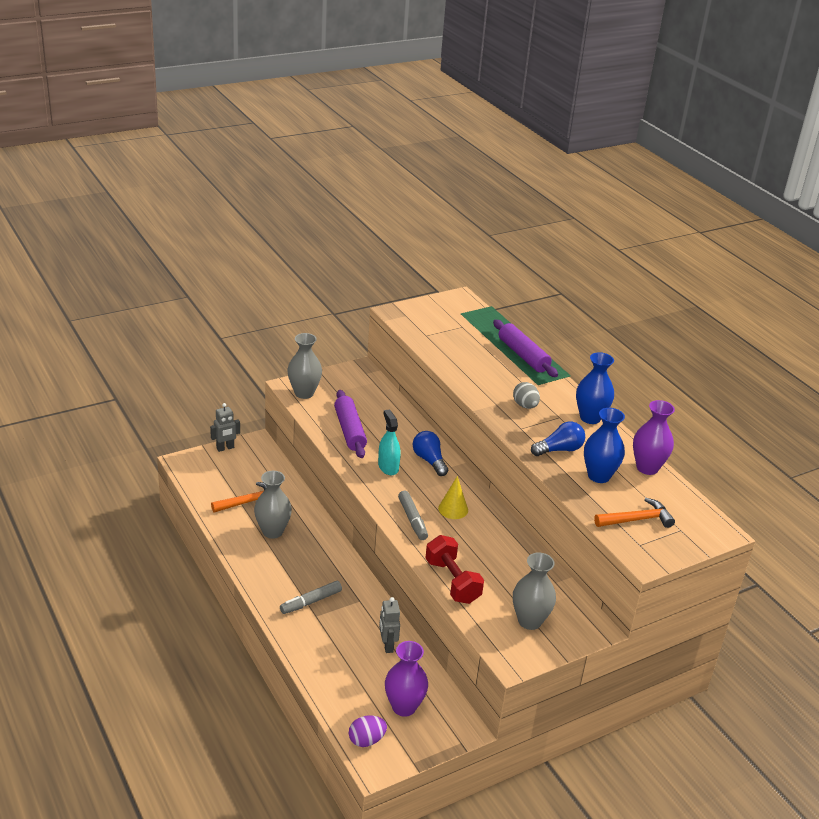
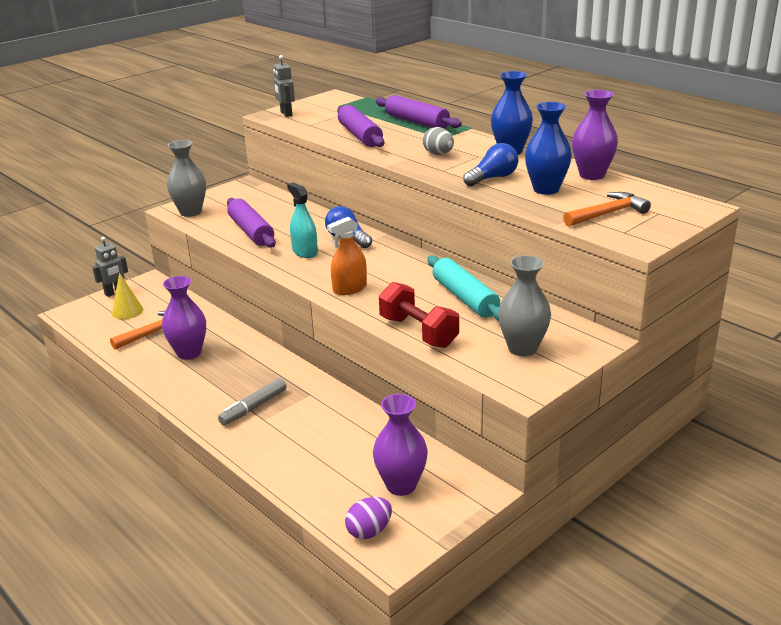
camera: 10 degrees left, 5 degrees down
grey vase [254,471,292,539] -> purple vase [162,276,206,360]
grey robot [379,597,400,653] -> grey robot moved to [274,55,295,117]
grey marker [398,491,428,540] -> orange spray bottle [327,217,367,295]
yellow cone [438,476,468,519] -> yellow cone moved to [112,273,143,319]
none -> purple rolling pin [337,105,384,147]
none -> turquoise rolling pin [427,256,500,321]

